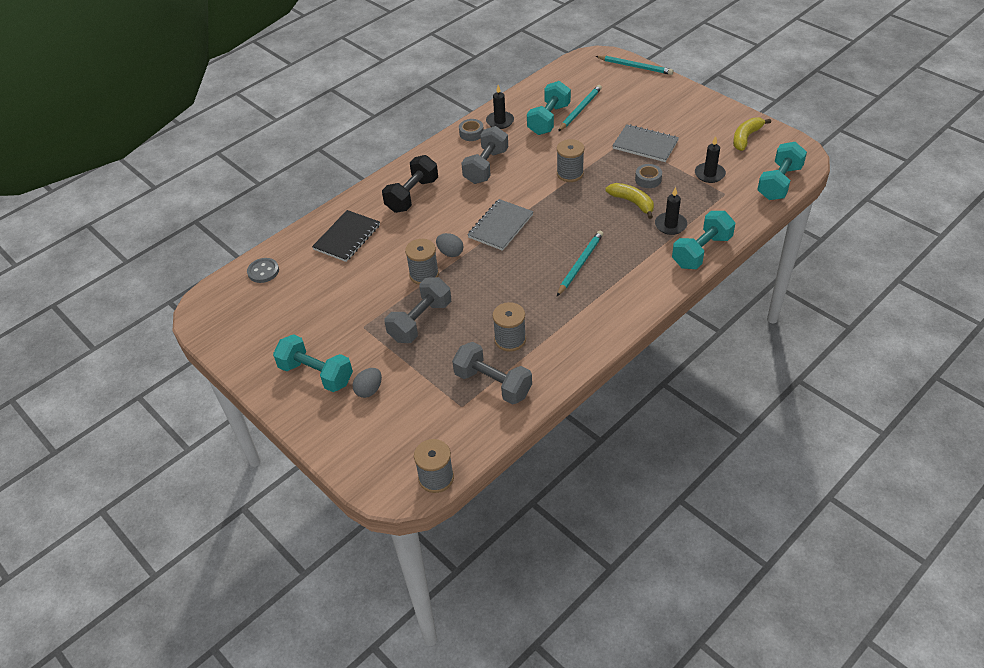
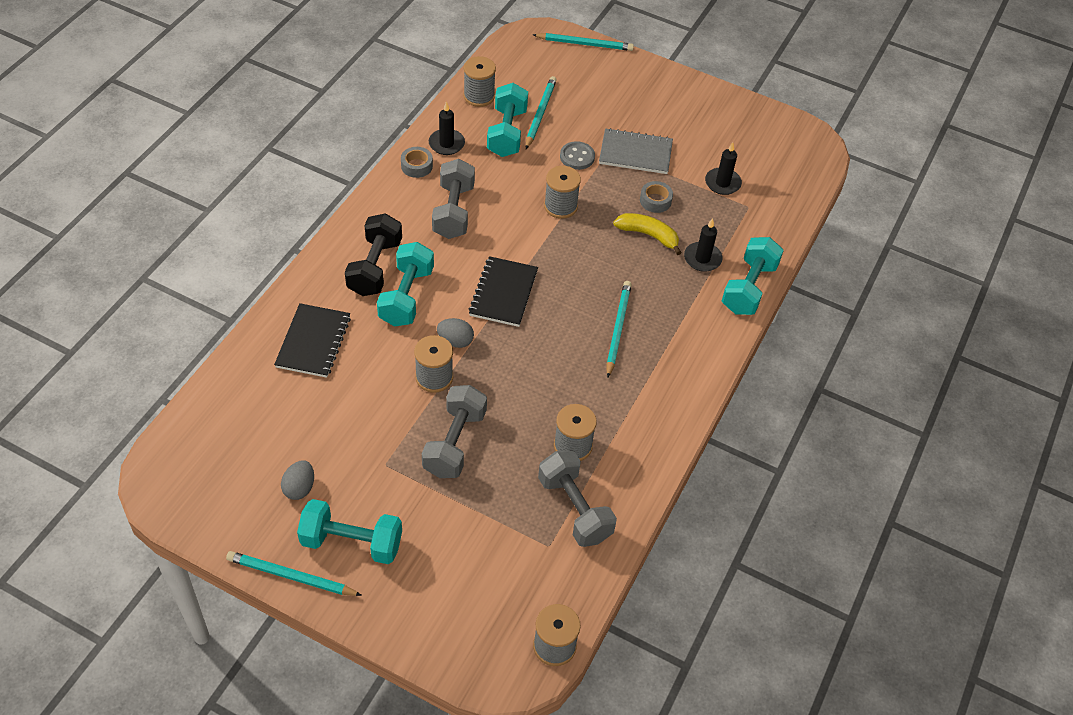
camera: 25 degrees left, 5 degrees up
grey button [247,258,279,283] -> grey button moved to [560,141,595,170]
grey egg [353,368,382,398] -> grey egg moved to [281,460,314,500]
grey dumbbell [452,342,532,405] -> grey dumbbell turned 45 degrees clockwise [538,450,617,547]
grey notebook [467,199,534,251] -> black notebook [469,256,538,327]
yellow banana [733,117,771,151] -> none
turquoise dumbbell [757,142,807,200] -> turquoise dumbbell moved to [377,242,434,327]
none -> turquoise pencil [226,551,362,596]
none -> grey spool [463,56,496,107]

